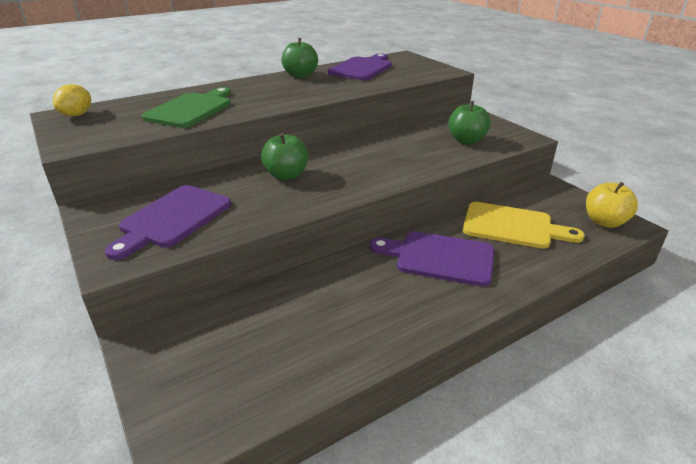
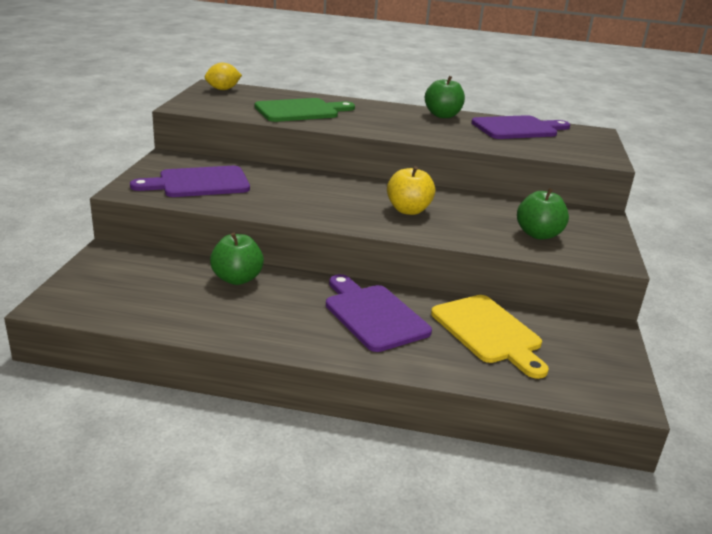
camera: 40 degrees right, 5 degrees down
green apple [261,133,308,180] -> green apple moved to [210,233,264,285]
yellow apple [586,182,638,228] -> yellow apple moved to [387,166,435,215]

